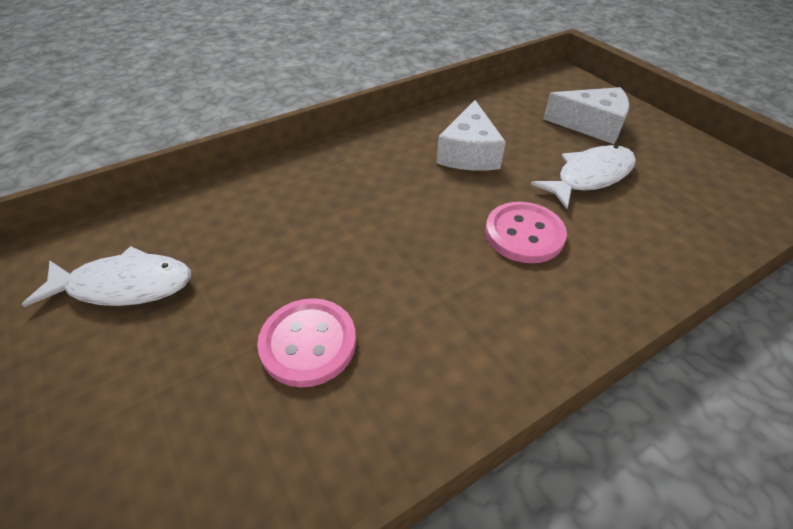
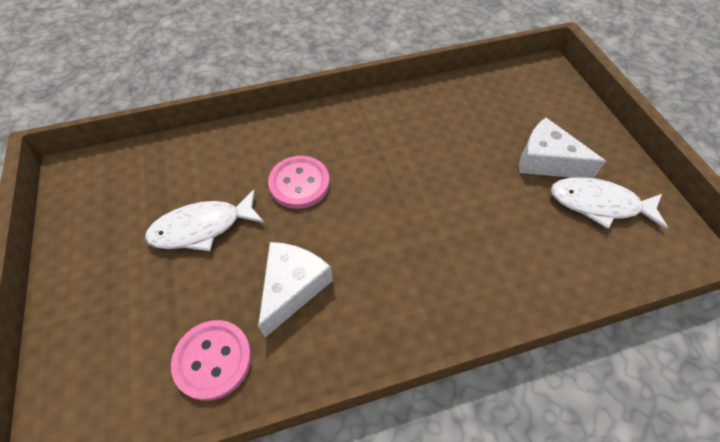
camera: 165 degrees left, 10 degrees up
pink button [257,298,356,387] -> pink button moved to [171,320,252,401]
white cheese [543,87,629,144] -> white cheese moved to [519,118,606,178]

